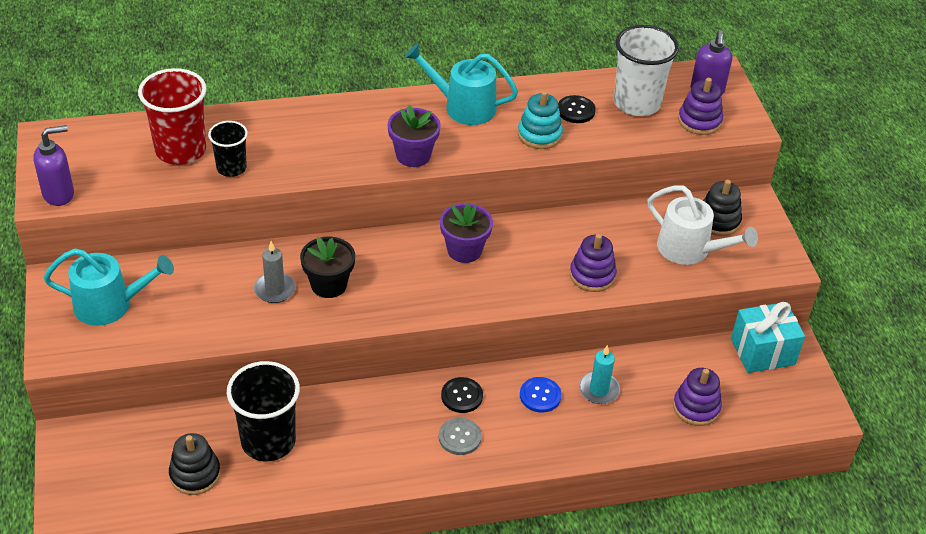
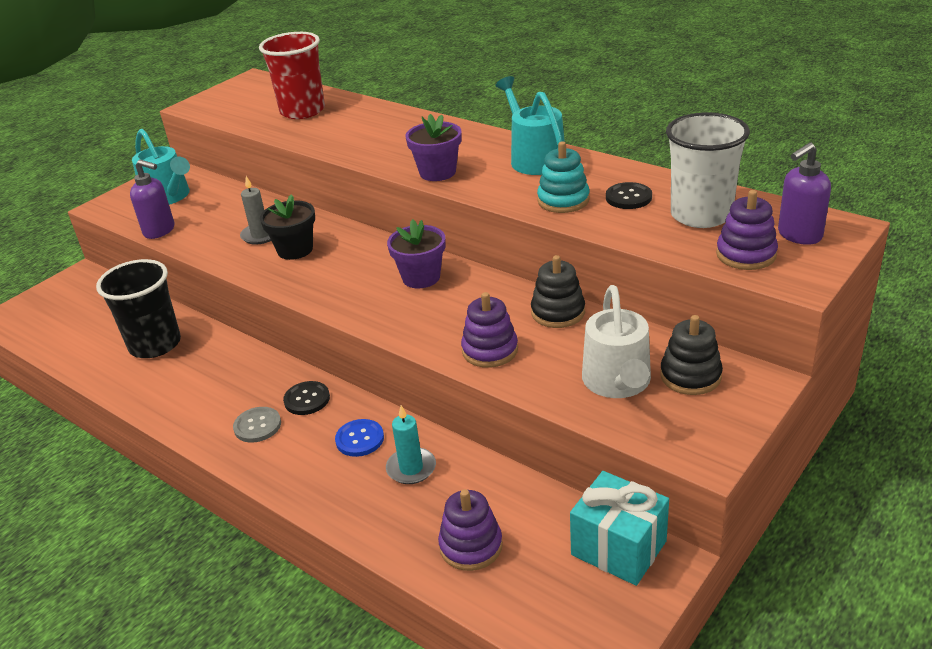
camera: 55 degrees right, 10 degrees down
purple soap dispenser [33,125,74,206] -> purple soap dispenser moved to [130,159,174,239]
black stacking toy [169,433,221,495] -> black stacking toy moved to [531,255,585,328]
black cup [208,121,248,177] -> none

